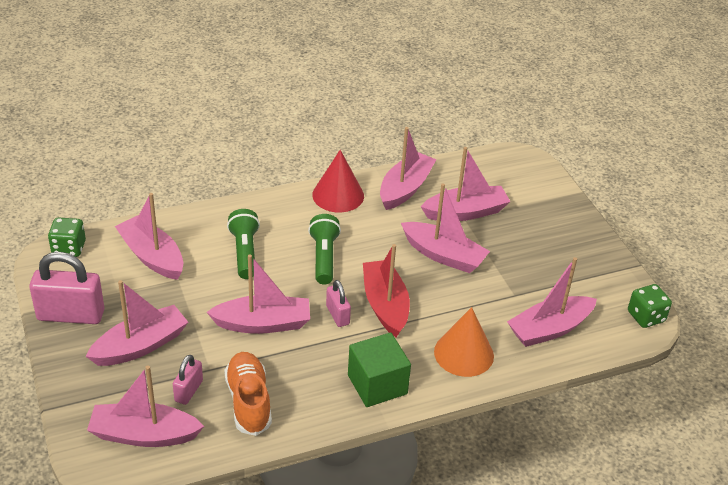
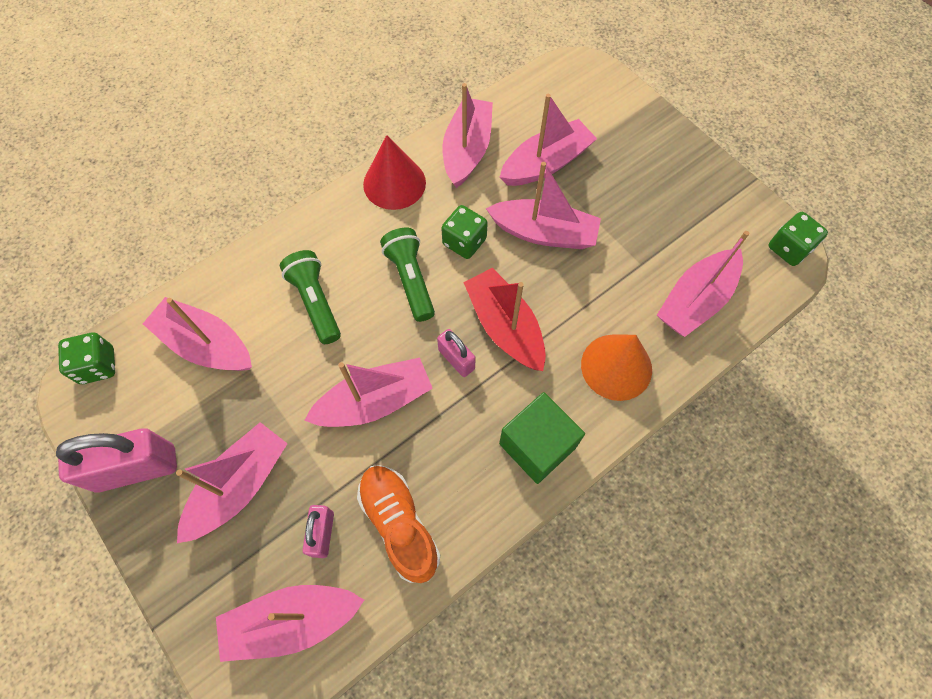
camera: 15 degrees left, 25 degrees up
none -> green dice [441,205,488,259]

